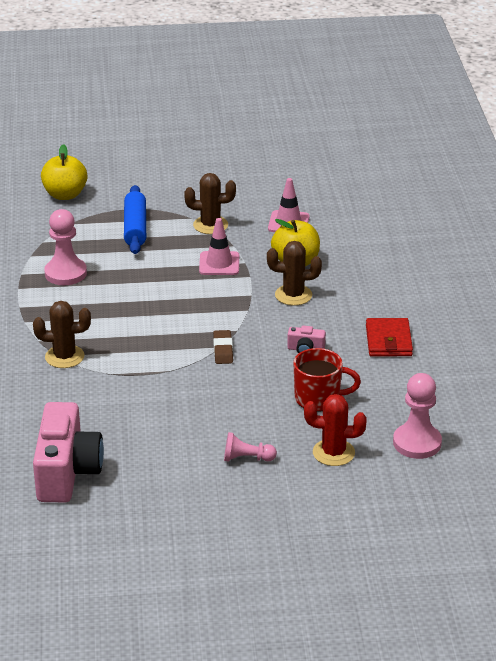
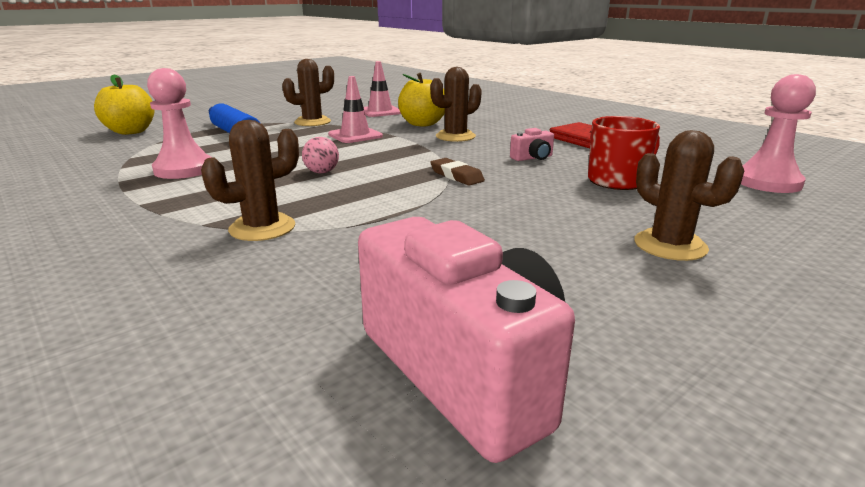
camera: 35 degrees left, 10 degrees down
pink pawn [224,432,277,462] -> brown cactus [634,130,744,261]
red cactus [304,394,367,466] -> none
none -> pink ball [302,137,339,173]

